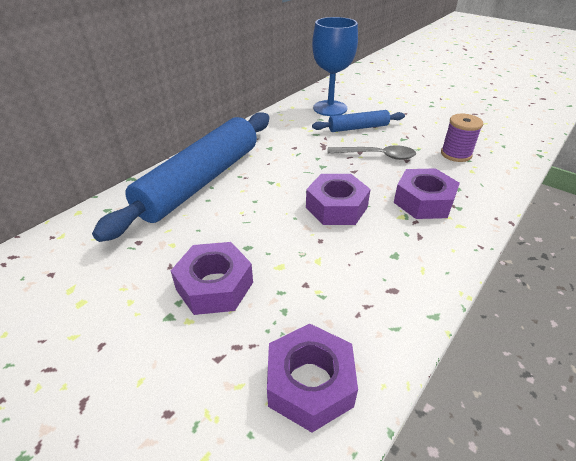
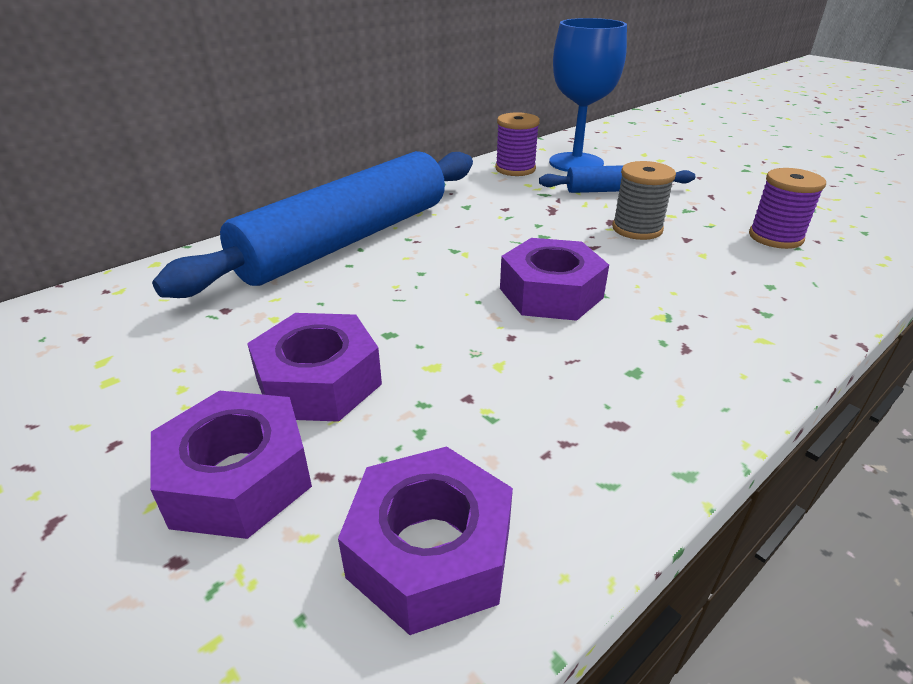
camera: 10 degrees right, 5 degrees down
grey spoon [327,145,416,160] -> grey spool [612,161,676,240]
purple nut [394,168,460,219] -> purple nut moved to [150,390,312,539]
none -> purple spool [495,112,540,176]

